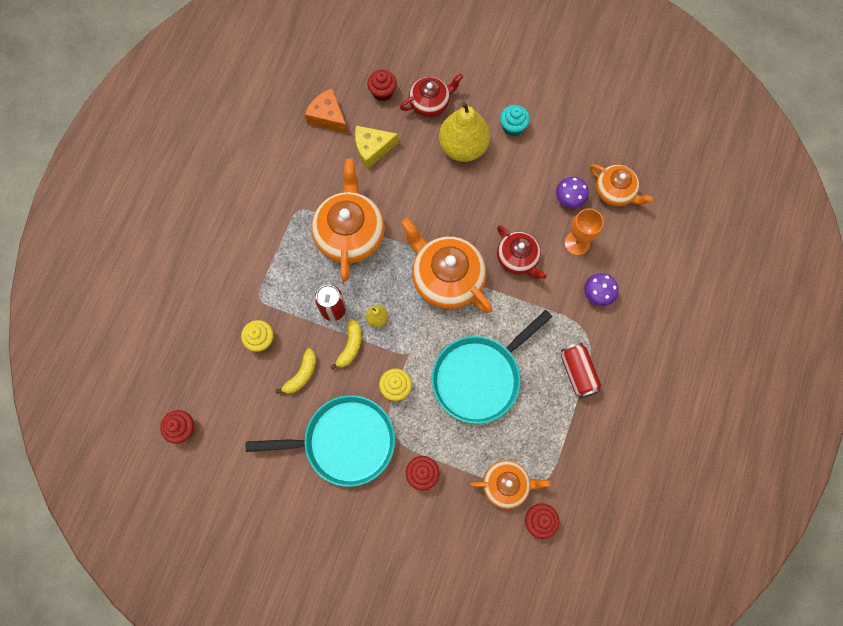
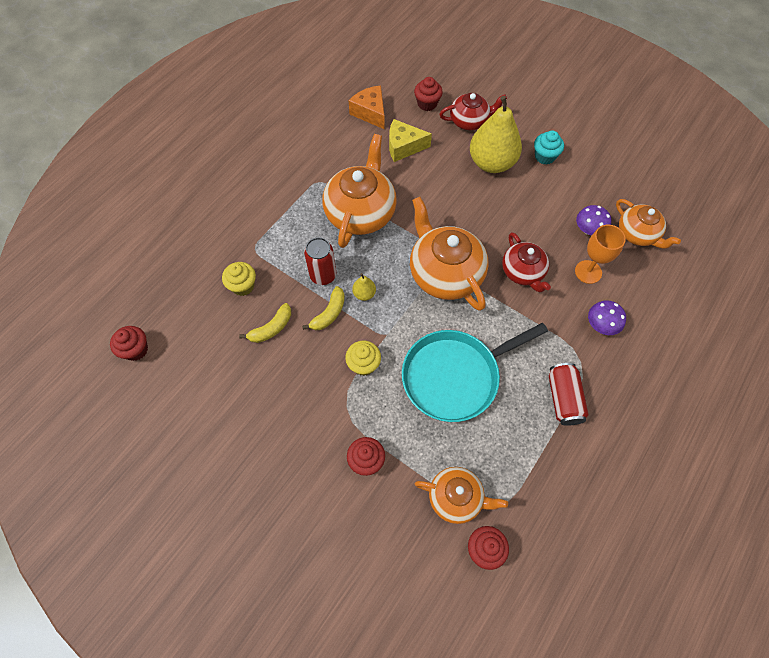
camera: 15 degrees right, 10 degrees down
turquoise pan [246,395,395,487] -> none

